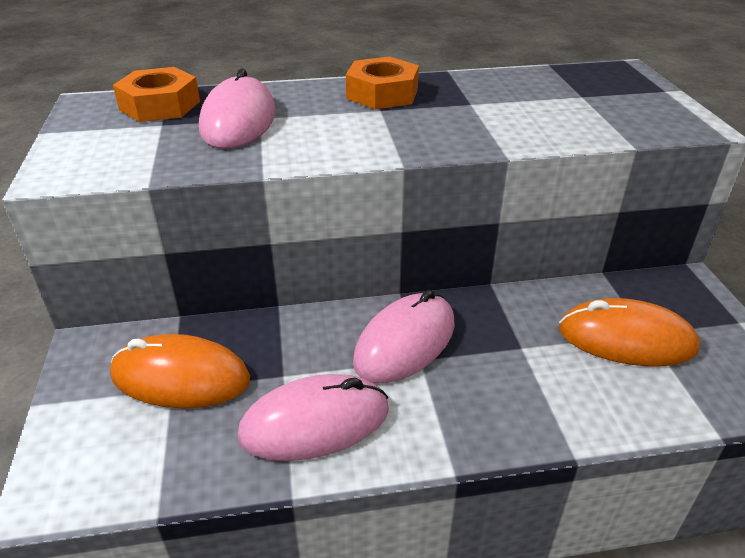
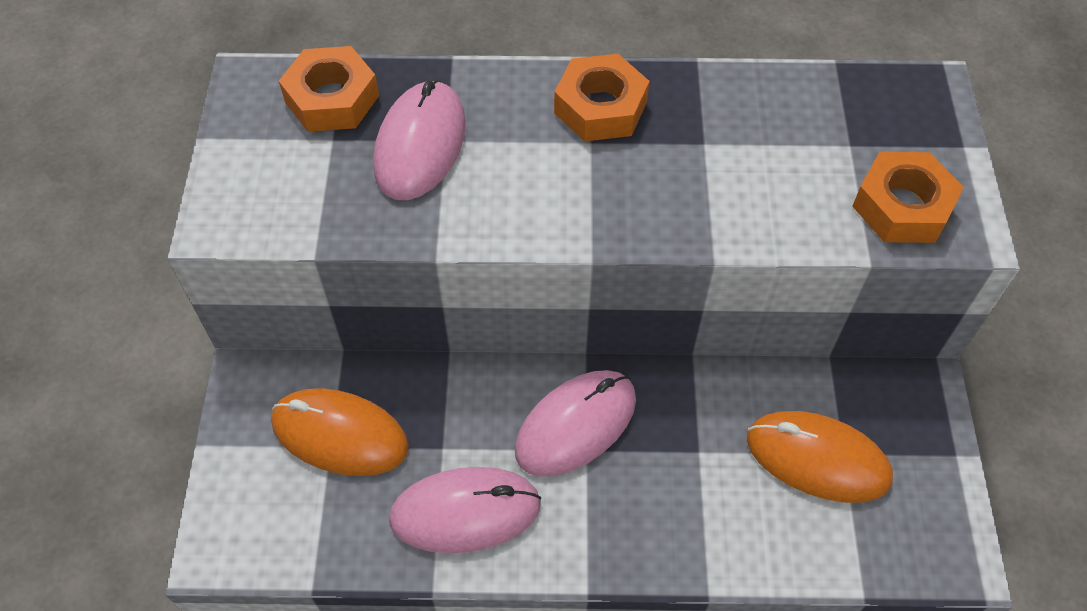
camera: 10 degrees right, 20 degrees up
none -> orange nut [852,152,964,243]

